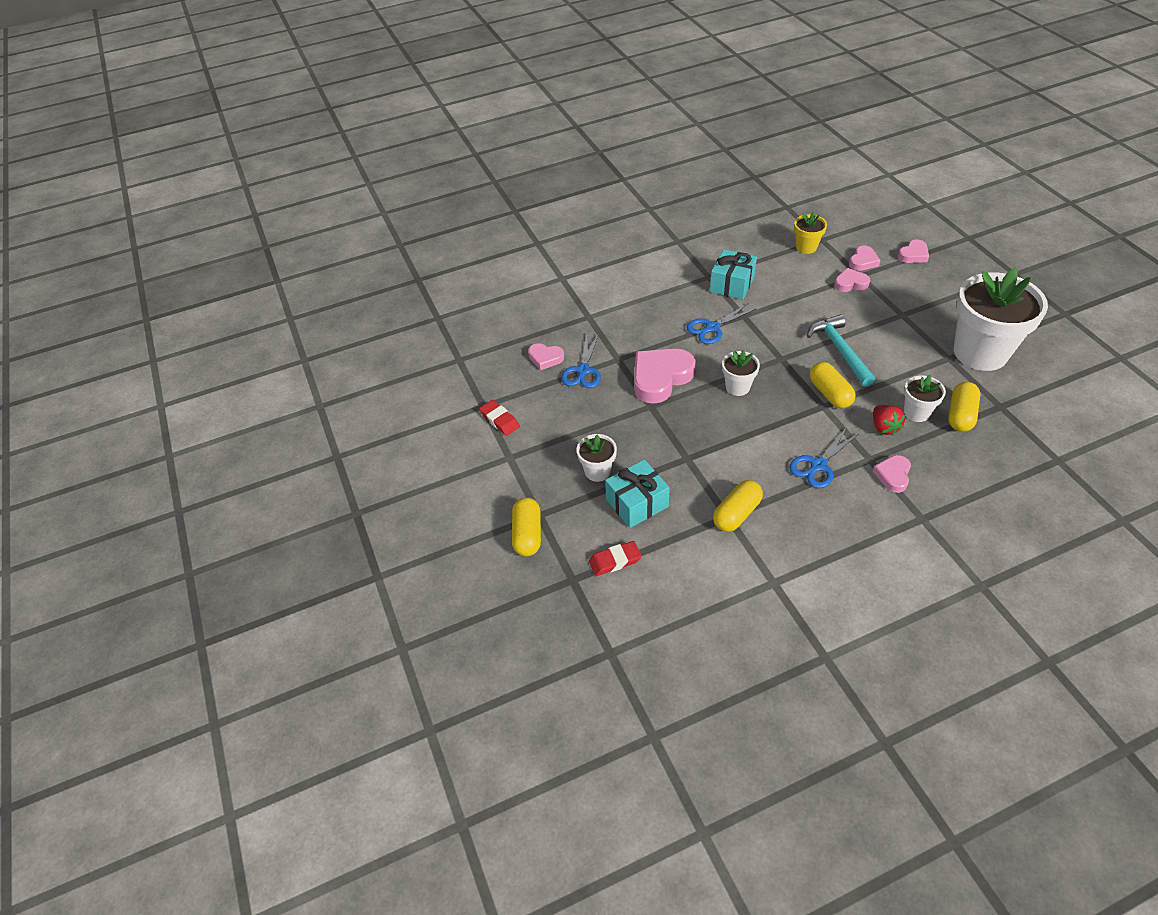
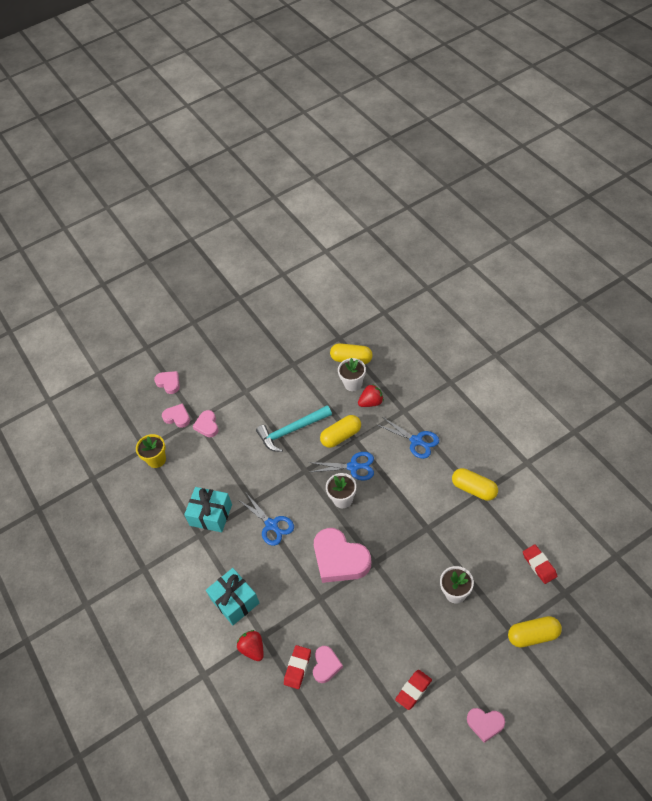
camera: 95 degrees left, 5 degrees up
blue scissors [561,334,601,388] -> blue scissors moved to [309,452,374,481]
turquoise gift [605,459,670,528] -> turquoise gift moved to [206,568,259,625]
pink heart [873,455,911,493] -> pink heart moved to [467,708,505,743]
white flower pot [954,267,1048,371] -> none
none -> red strawberry [237,630,264,661]
none -> red eraser [284,645,311,689]

